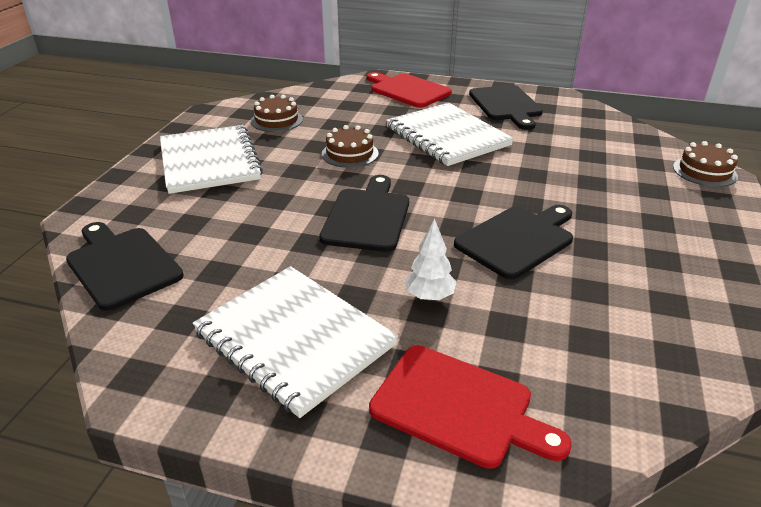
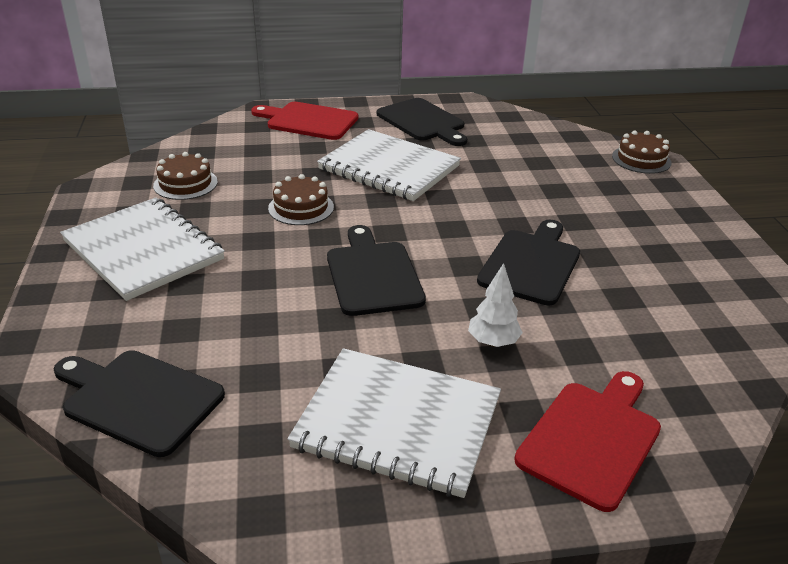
camera: 25 degrees left, 0 degrees up
red cutting board [369,345,572,469] -> red cutting board turned 60 degrees counterclockwise [514,371,661,512]

